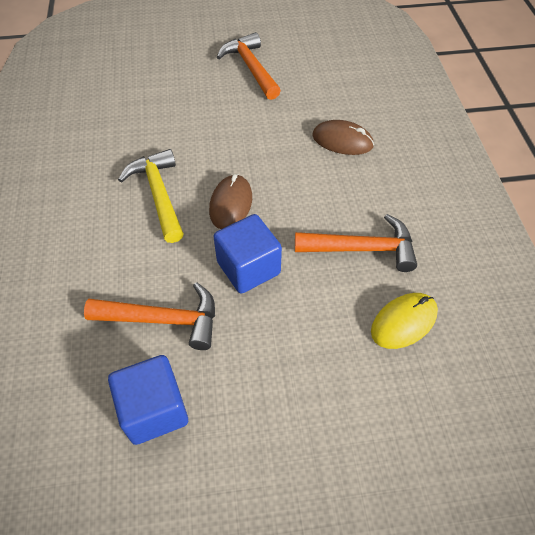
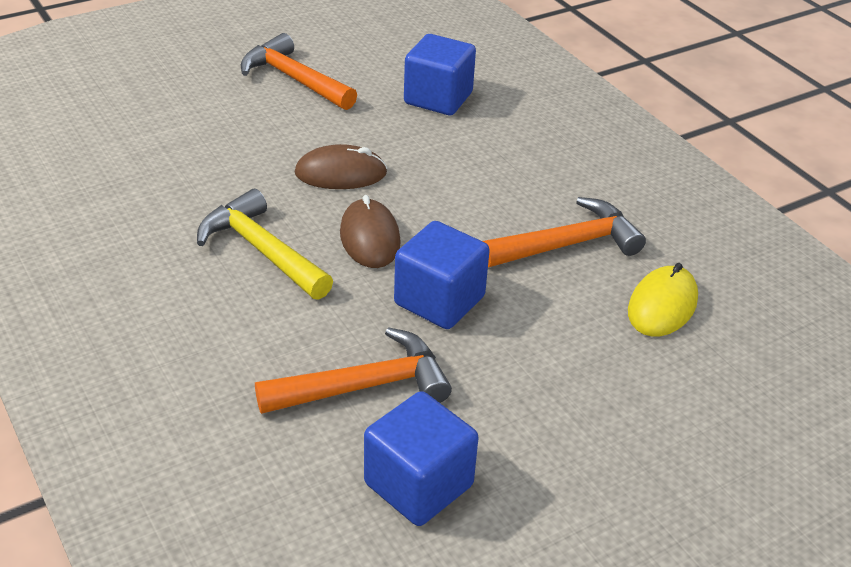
camera: 25 degrees left, 15 degrees down
brown mouse [312,120,374,155] -> brown mouse moved to [295,144,387,189]
none -> blue cube [404,34,476,115]

